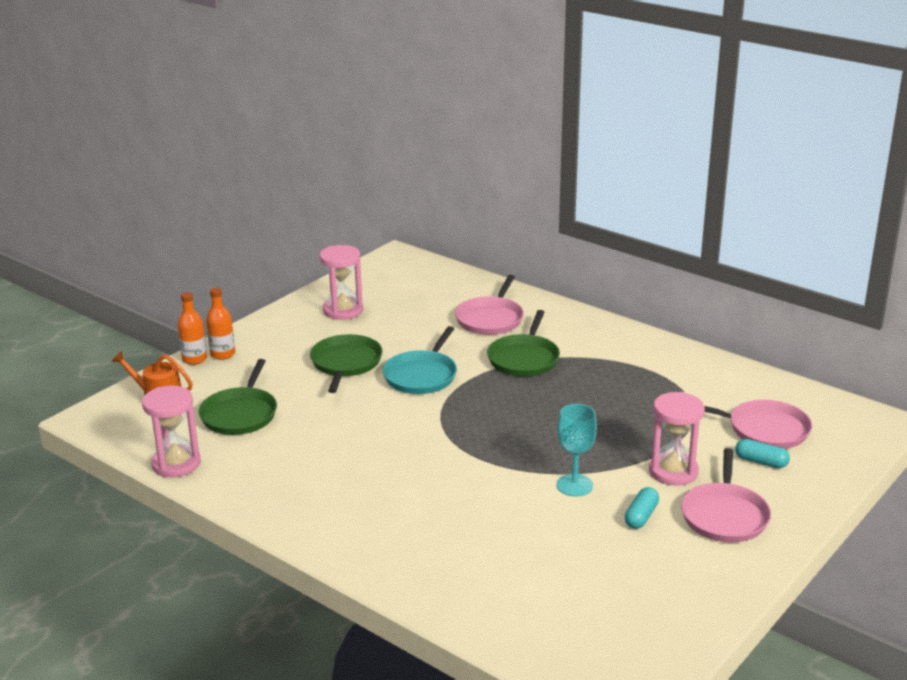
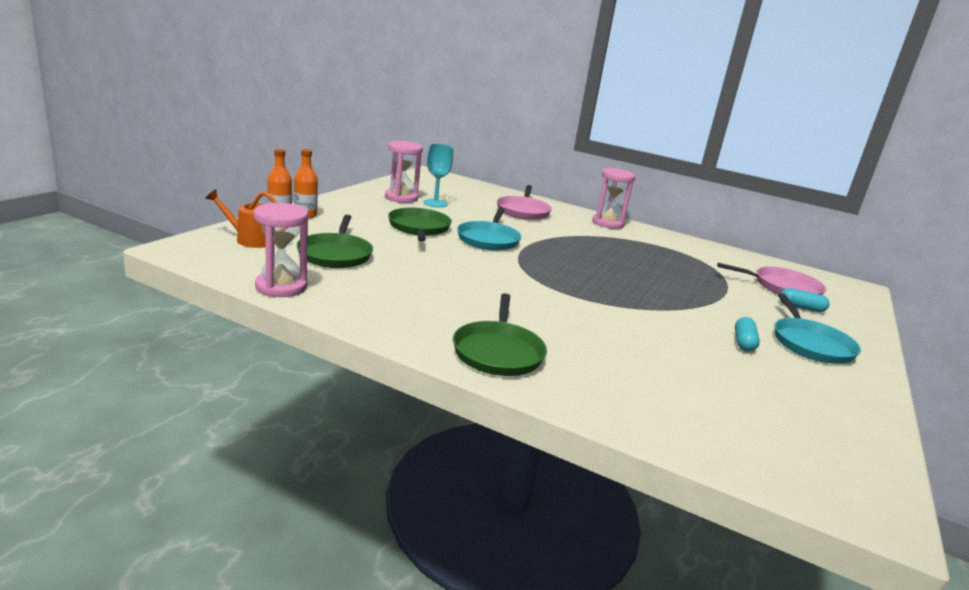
camera: 15 degrees left, 5 degrees down
green pan [487,310,560,376] -> green pan moved to [453,293,547,376]
turquoise goblet [557,404,597,497] -> turquoise goblet moved to [423,144,453,207]
pink hourglass [649,392,705,486] -> pink hourglass moved to [592,168,636,229]
pink pan [681,448,771,542] -> turquoise pan [775,293,861,364]

